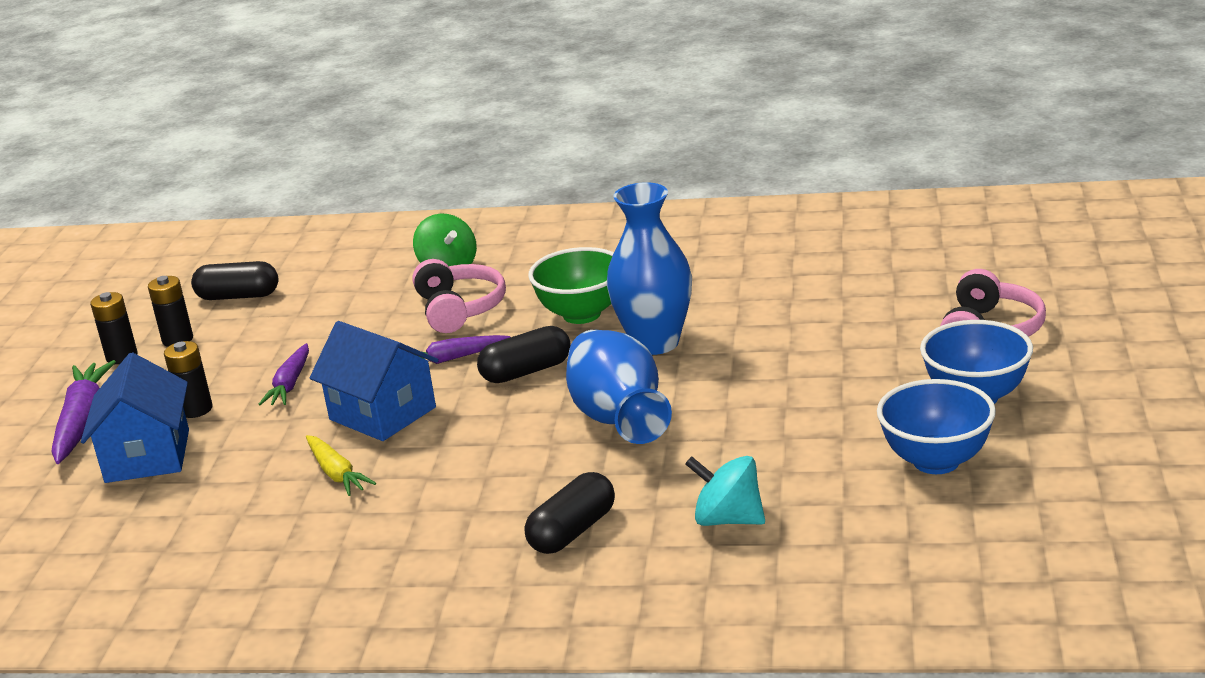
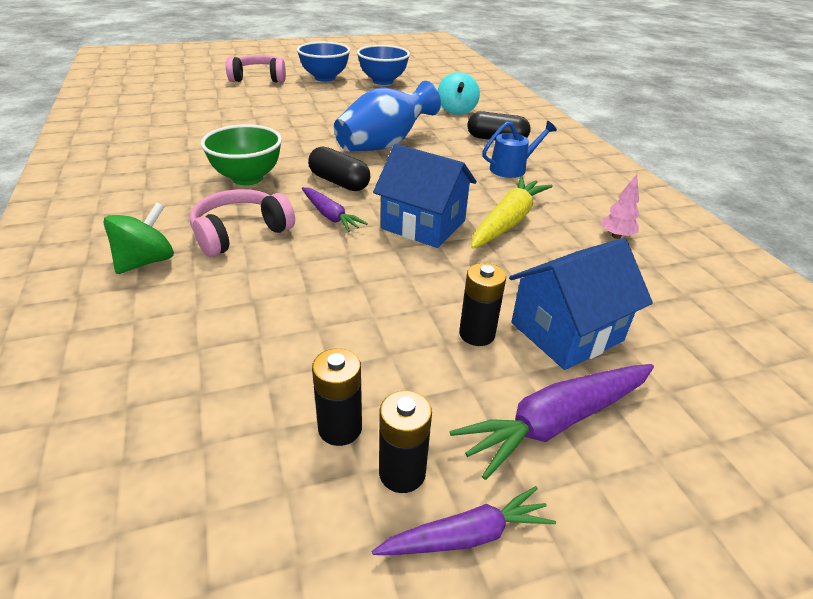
camera: 120 degrees left, 10 degrees up
black capsule [191,261,278,300] -> none
purple carrot [258,343,309,405] -> purple carrot moved to [372,486,556,555]
yellow carrot [306,435,376,496] -> yellow carrot [471,176,553,249], size x1.59
blue house [310,321,439,441] -> blue house turned 75 degrees counterclockwise [373,144,477,248]
blue vase [606,182,692,355] -> none
none -> blue watering can [482,121,557,178]
none -> pink tree [600,174,640,239]

